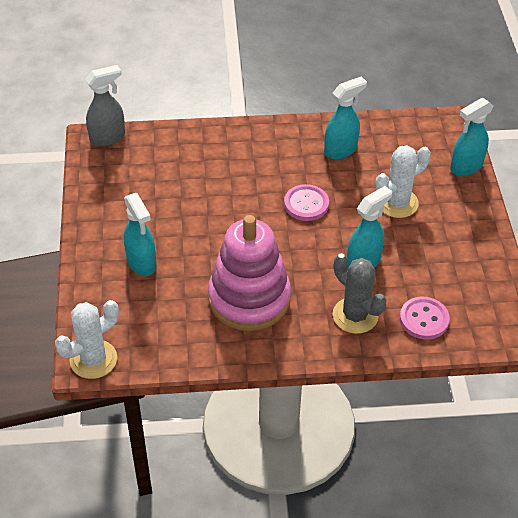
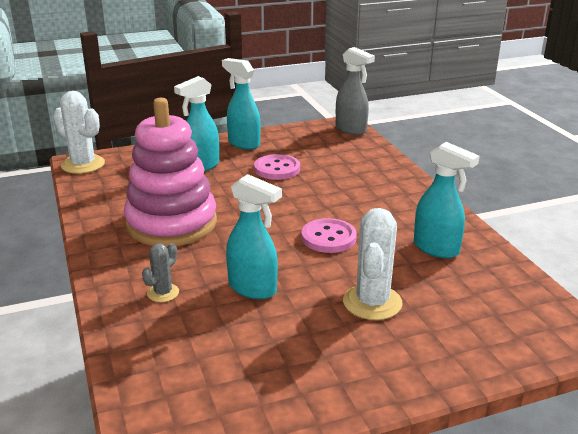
camera: 75 degrees right, 20 degrees down
grey cactus [333,253,387,334] -> grey cactus [142,243,179,302], size x0.55
white cactus [376,145,431,218] -> white cactus turned 60 degrees clockwise [343,208,403,320]
pink button [400,297,450,340] -> pink button moved to [254,154,300,180]
turquoise spray bottle [450,98,493,176] -> turquoise spray bottle moved to [222,58,260,150]

